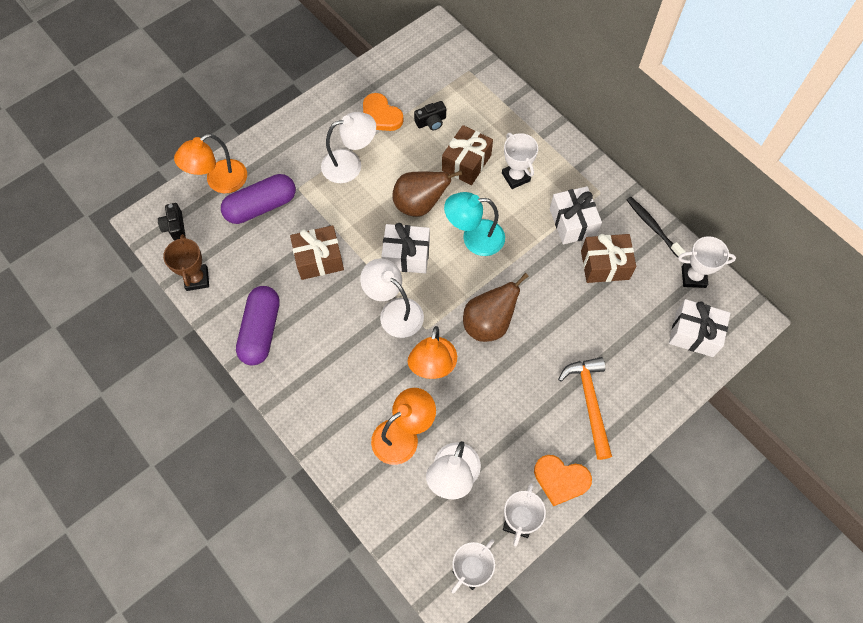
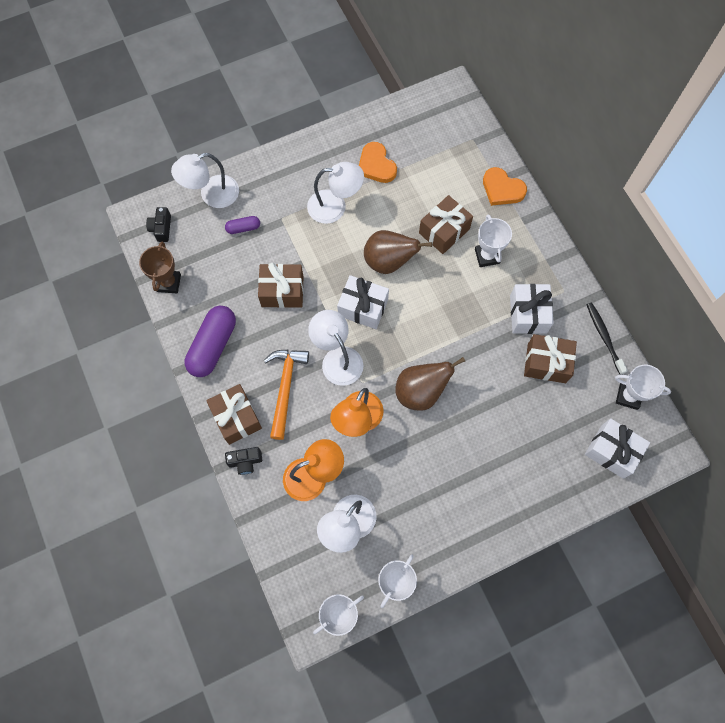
camera: 15 degrees right, 5 degrees up
orange lamp [174,134,247,193] -> white lamp [171,153,239,208]
purple capsule [221,174,296,224] -> purple capsule [225,216,260,234], size x0.49
black camera [414,101,446,131] -> black camera moved to [225,447,262,475]
turquoise lamp [444,192,505,256] -> none
orange heart [534,455,592,506] -> orange heart moved to [483,167,527,206]
orange hammer [558,357,612,460] -> orange hammer moved to [264,349,309,440]
none -> brown gift [206,384,262,445]

